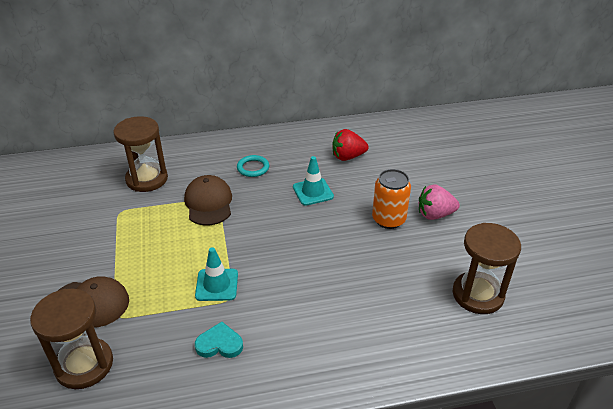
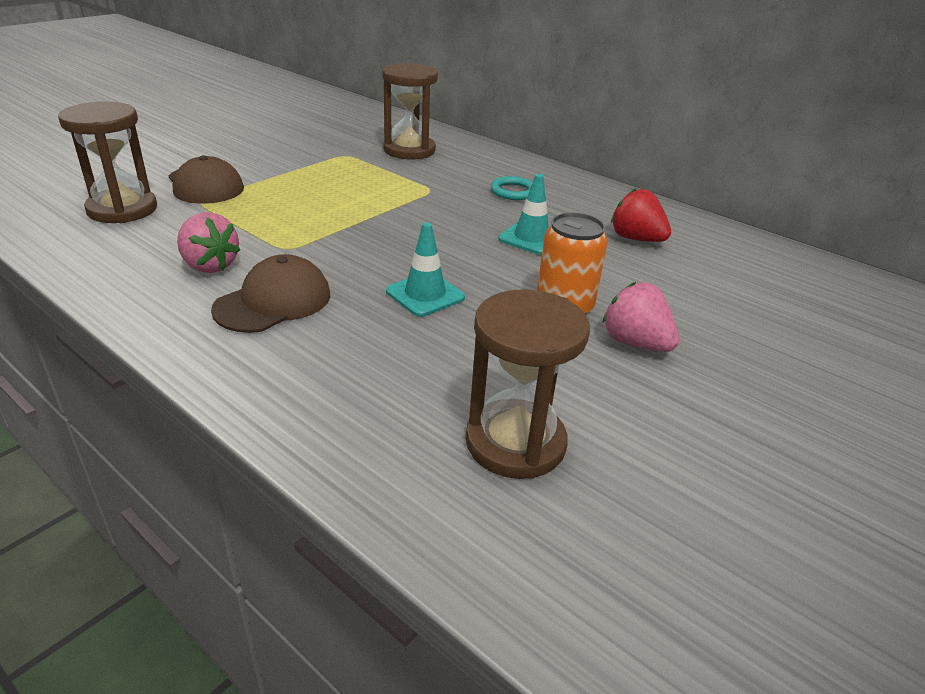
camera: 50 degrees right, 5 degrees down
brown cap [184,175,232,226] -> brown cap moved to [211,254,330,333]
turquoise traffic cone [195,247,238,301] -> turquoise traffic cone moved to [386,222,465,317]
turquoise heart [195,322,243,358] -> pink strawberry [177,212,240,273]

